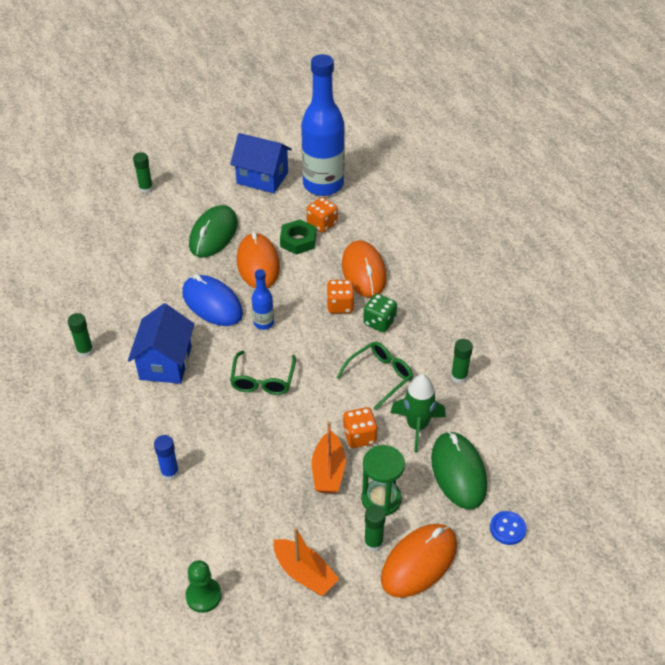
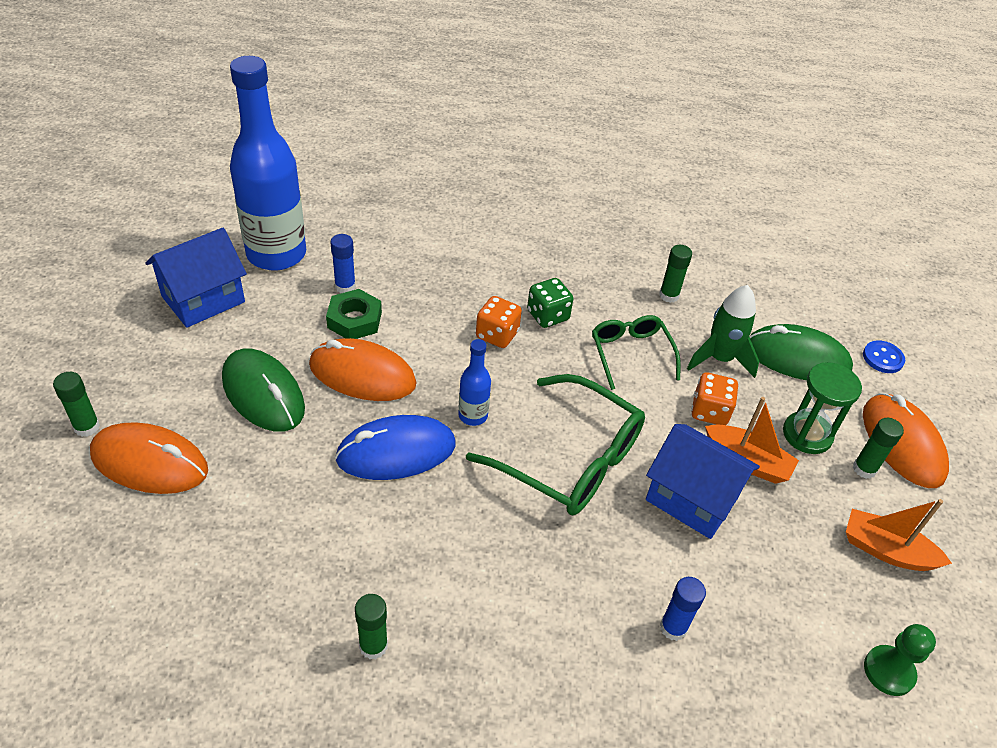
camera: 65 degrees left, 0 degrees up
blue house [128,303,194,384] -> blue house moved to [646,424,760,539]
green glasses [230,351,296,395] -> green glasses [466,374,645,515], size x1.67
orange boat [274,527,339,596] -> orange boat turned 135 degrees counterclockwise [846,499,952,571]
orange dice [307,197,338,233] -> blue glue stick [330,234,356,293]
orange mouse [342,241,387,297] -> orange mouse moved to [90,422,208,494]

